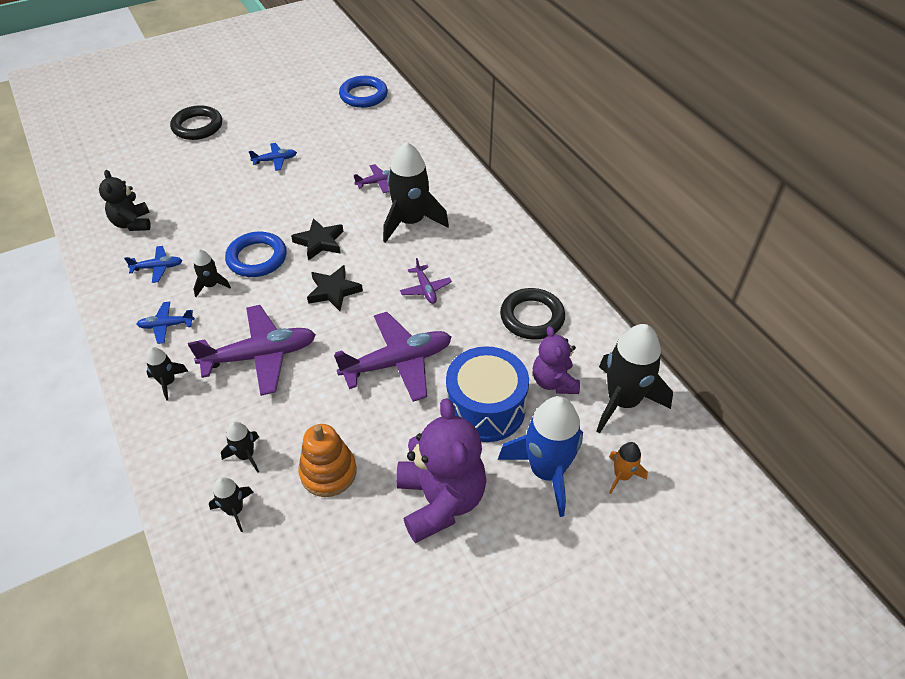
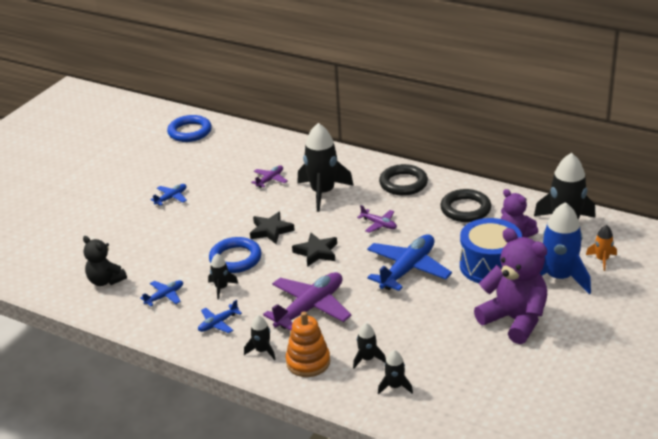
camera: 30 degrees left, 15 degrees down
black ring [170,105,222,140] -> black ring moved to [379,164,428,196]
orange stacking toy [299,424,357,497] -> orange stacking toy moved to [286,312,330,377]
purple plane [334,312,451,402] -> blue plane [367,234,452,291]

